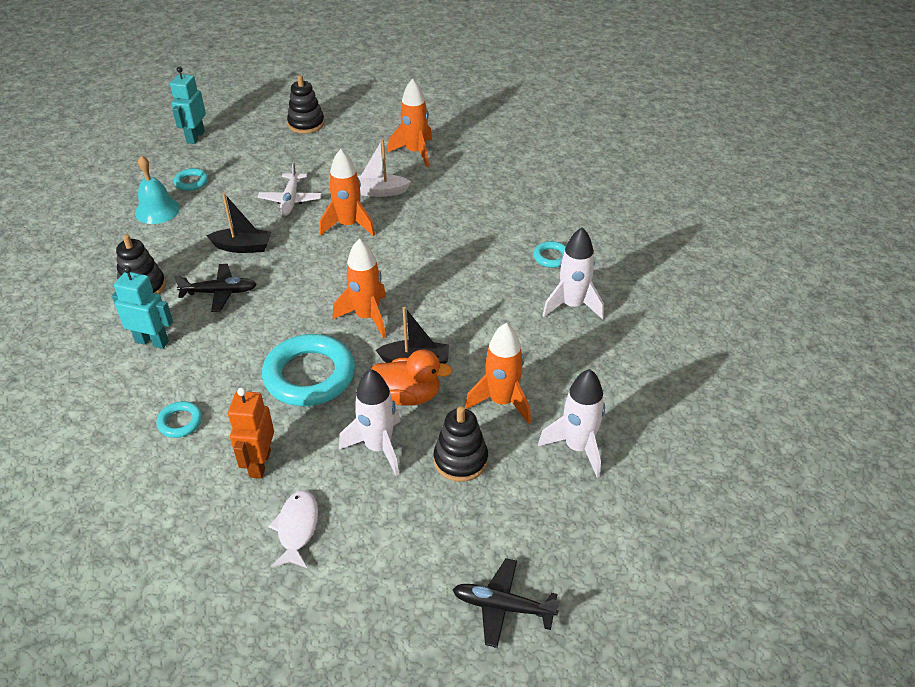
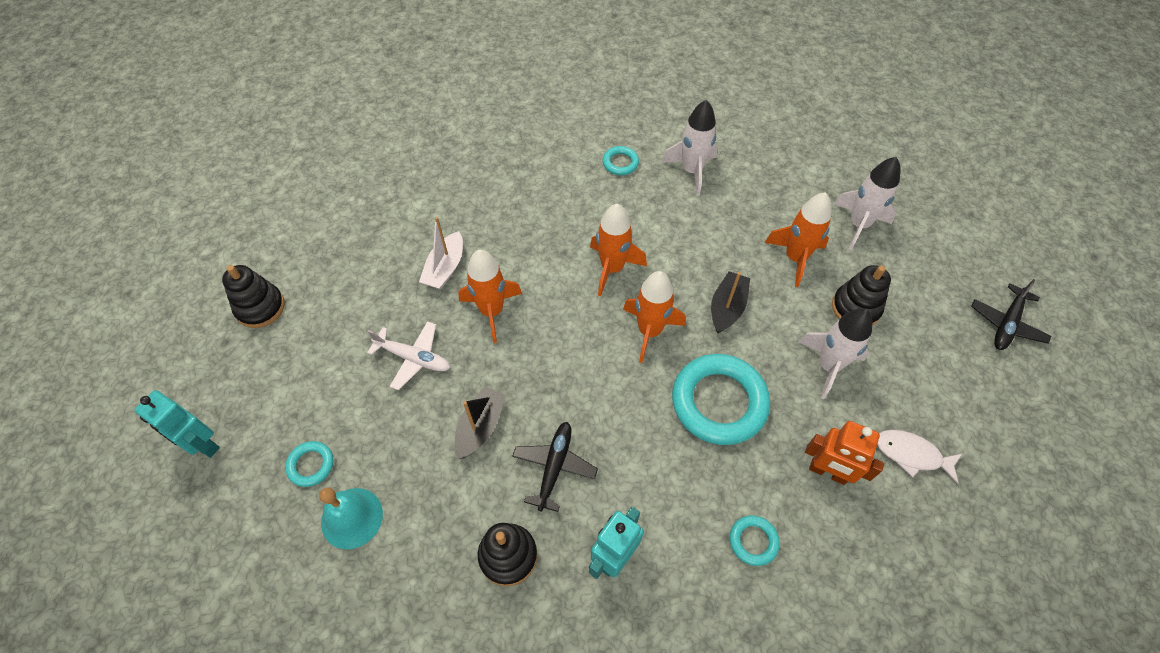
camera: 70 degrees left, 15 degrees up
orange duck [371,350,452,406] -> none
orange rocket [387,79,432,167] -> orange rocket moved to [590,204,647,296]

